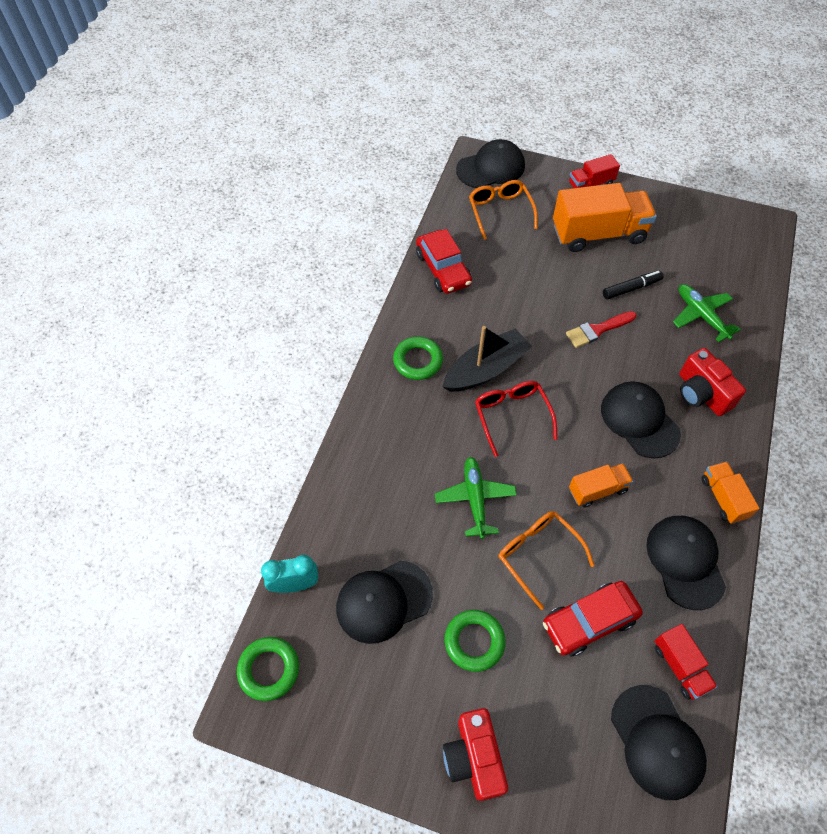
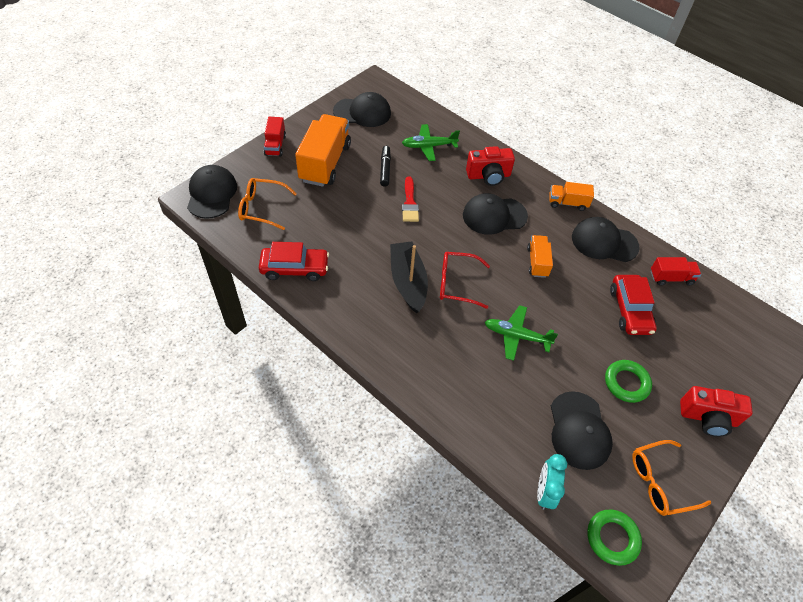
camera: 70 degrees left, 5 degrees down
green ring [393,336,443,380] -> none
orange glasses [498,511,595,610] -> orange glasses moved to [632,440,712,516]
black cap [611,685,707,800] -> black cap moved to [333,92,391,127]

